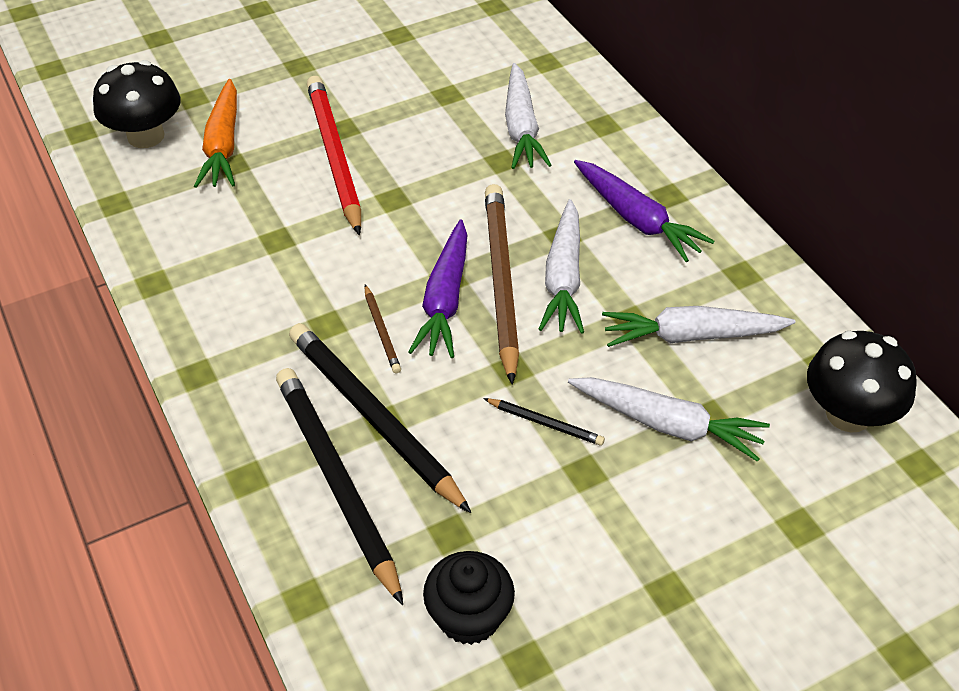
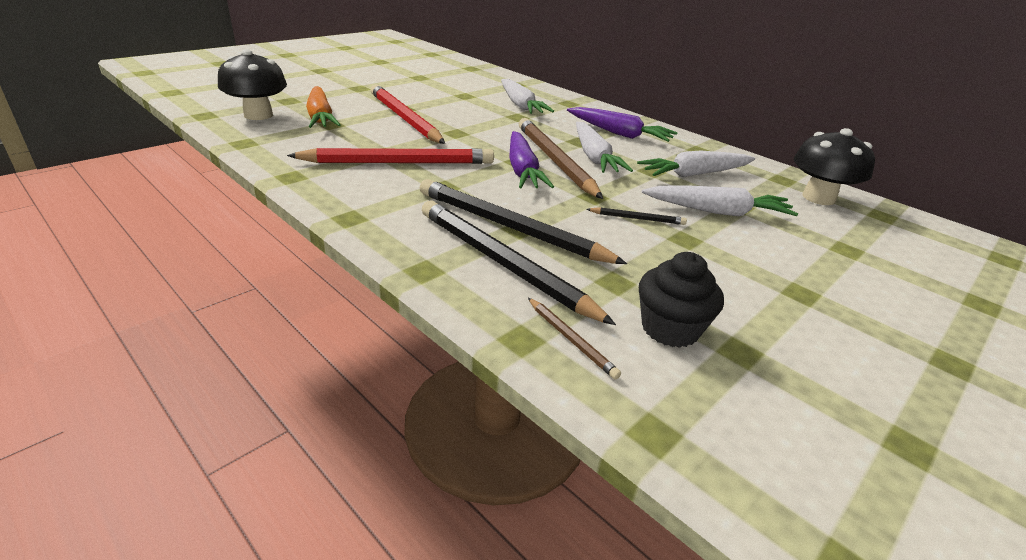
camera: 20 degrees left, 15 degrees down
brown pencil [365,285,401,373] -> brown pencil moved to [528,298,621,380]
none -> red pencil [287,148,494,164]

